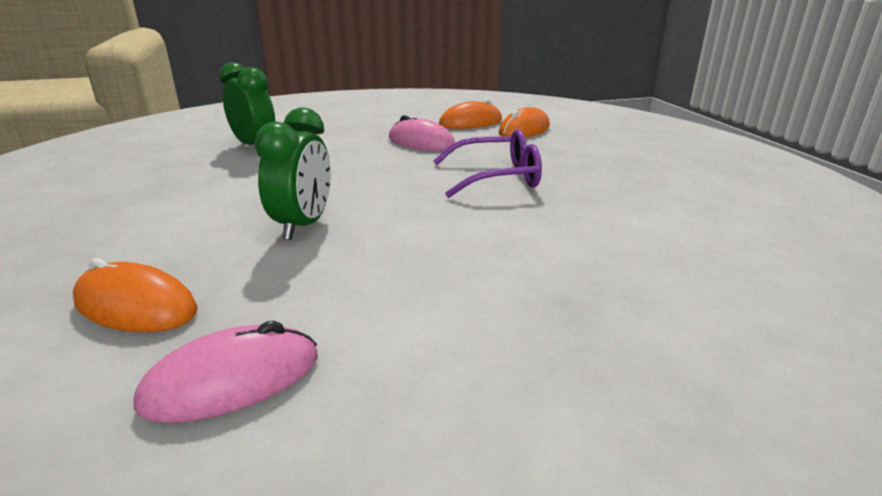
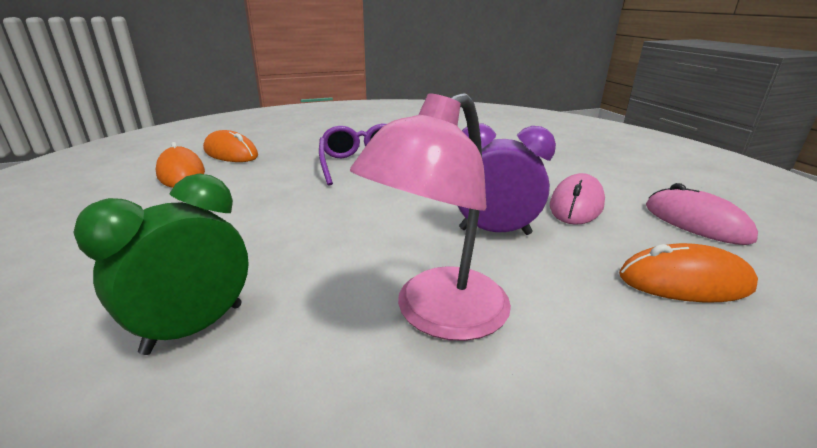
camera: 95 degrees left, 0 degrees up
orange mouse [73,258,198,332] -> orange mouse turned 75 degrees clockwise [619,243,758,302]
green clock [254,107,331,240] -> purple clock [458,123,556,235]
pink mouse [389,115,455,151] -> pink mouse moved to [550,173,605,225]
none -> pink lamp [350,93,511,341]

